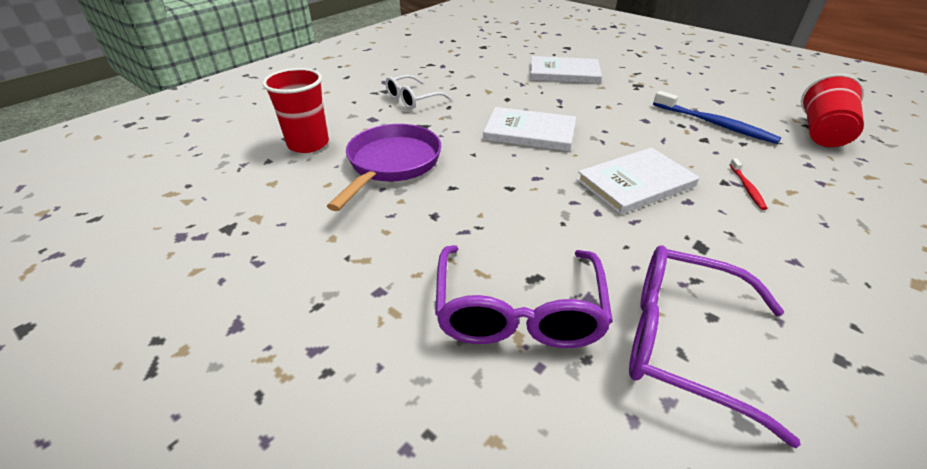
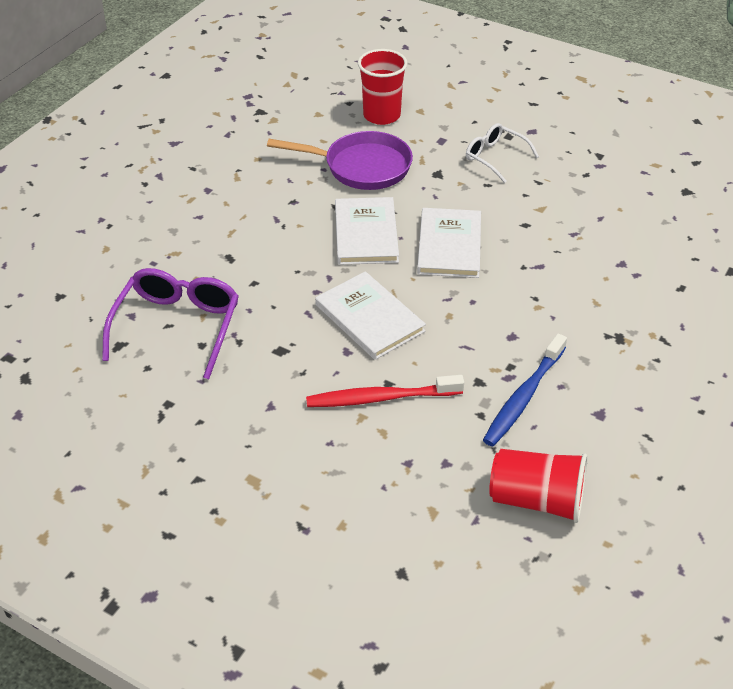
camera: 80 degrees right, 5 degrees up
purple glasses [435,245,613,348] -> none
white book [530,56,602,84] -> white book moved to [335,197,399,265]
red toothbrush [729,158,768,210] -> red toothbrush [306,375,464,407], size x1.93

